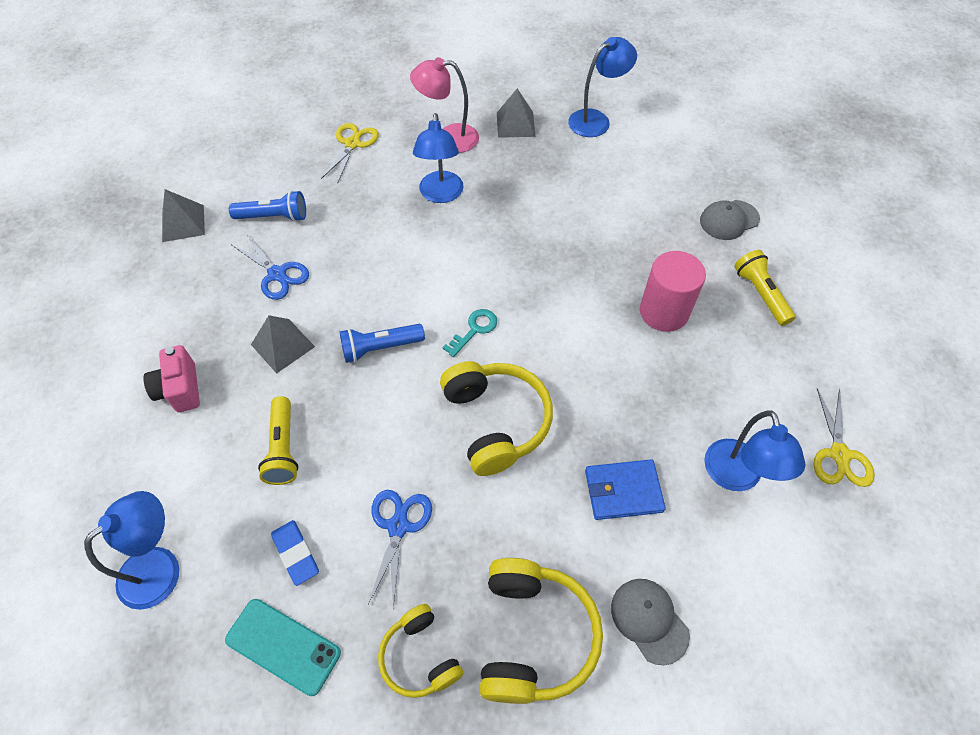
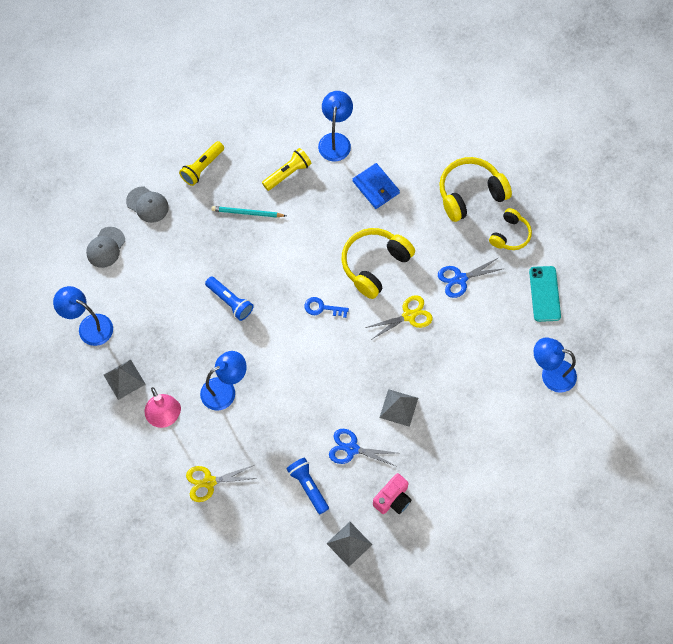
camera: 120 degrees left, 10 degrees up
pink camera [144,345,200,412] -> pink camera moved to [373,473,411,514]
blue scissors [232,235,309,300] -> blue scissors turned 90 degrees counterclockwise [329,429,397,466]
yellow flashlight [258,396,298,485] -> yellow flashlight moved to [262,148,312,191]
blue eraser [271,520,319,586] -> none
blue flashlight [340,324,425,363] -> blue flashlight moved to [205,276,254,321]
turquoise key [442,309,497,357] -> blue key [305,297,349,318]
grey cap [611,579,690,665] -> grey cap moved to [86,227,125,268]
pink cylinder [640,251,706,332] -> turquoise pencil [211,206,286,218]
blue lamp [704,411,805,491] -> blue lamp turned 45 degrees counterclockwise [318,91,353,161]
yellow scissors [813,388,875,487] -> yellow scissors moved to [365,295,433,340]

